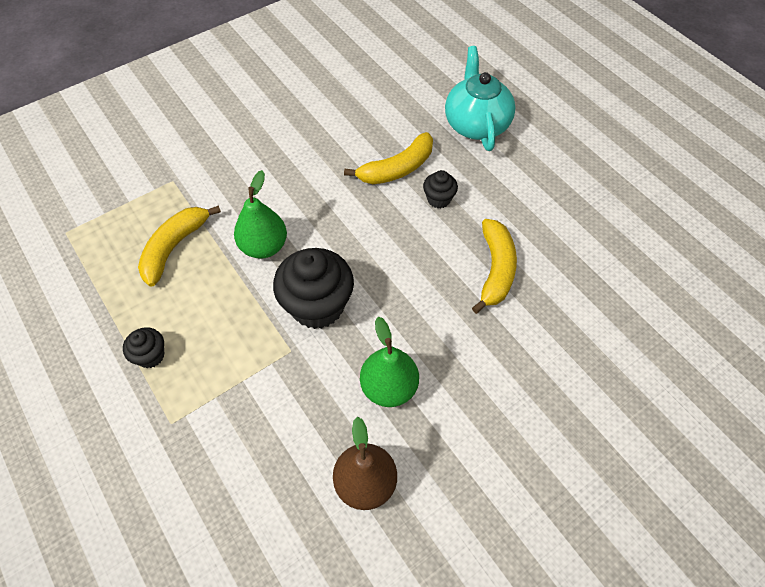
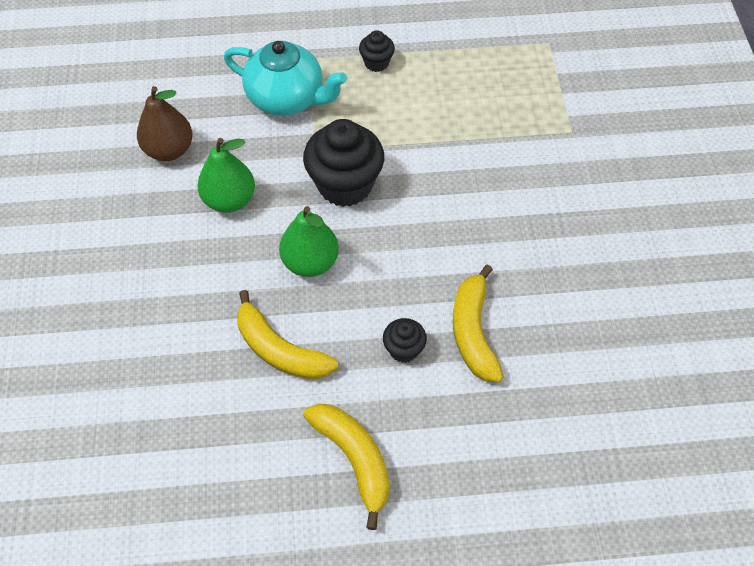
camera: 120 degrees right, 0 degrees up
yellow banana [138,205,221,287] -> yellow banana moved to [303,404,390,530]
green pear [234,170,287,259] -> green pear moved to [279,206,339,277]
turquoise teapot [445,46,515,151] -> turquoise teapot moved to [224,41,347,116]

